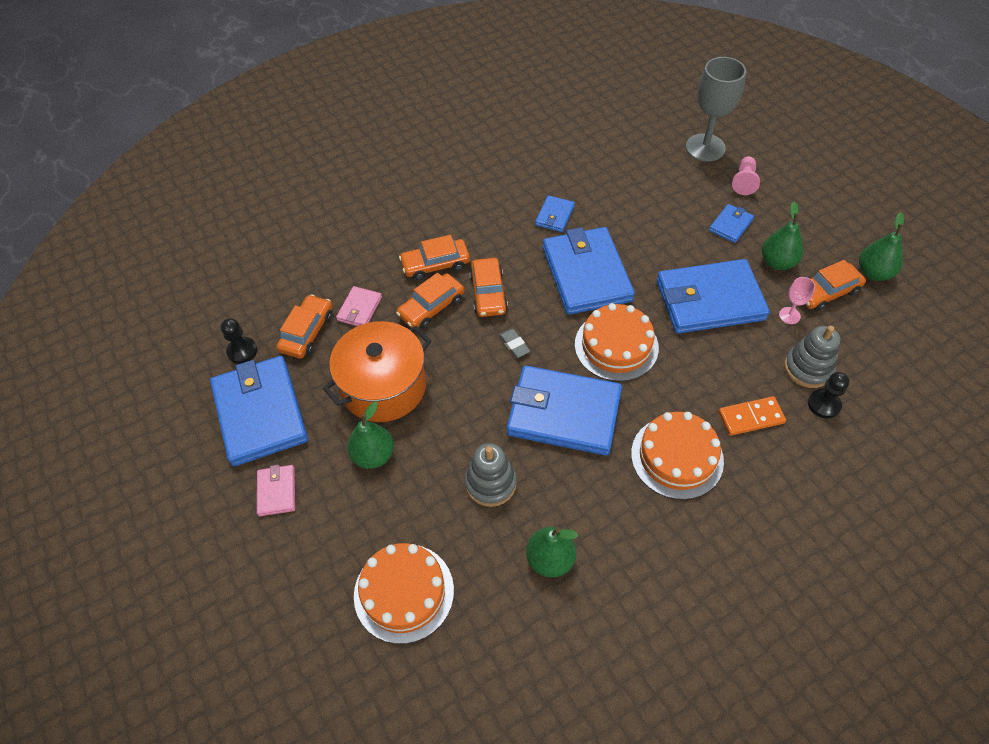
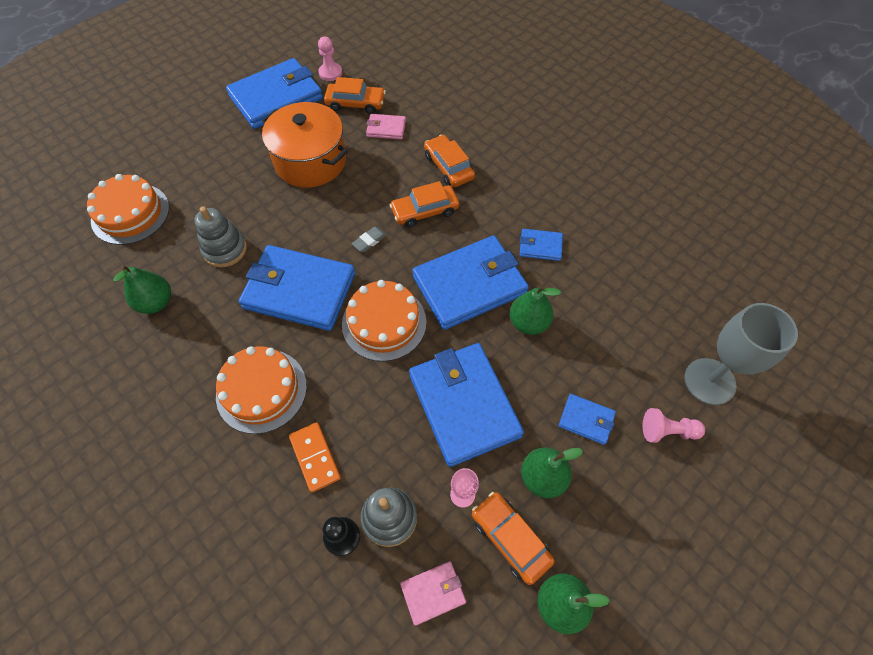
camera: 75 degrees right, 5 degrees up
black pawn [221,318,257,364] -> pink pawn [318,37,342,81]
pink wallet [257,465,295,516] -> pink wallet moved to [400,561,466,626]
green pear [347,402,394,469] -> green pear moved to [510,285,561,335]
orange car [396,273,465,329] -> none
blue wallet [507,366,622,456] -> blue wallet turned 75 degrees counterclockwise [239,245,355,331]

